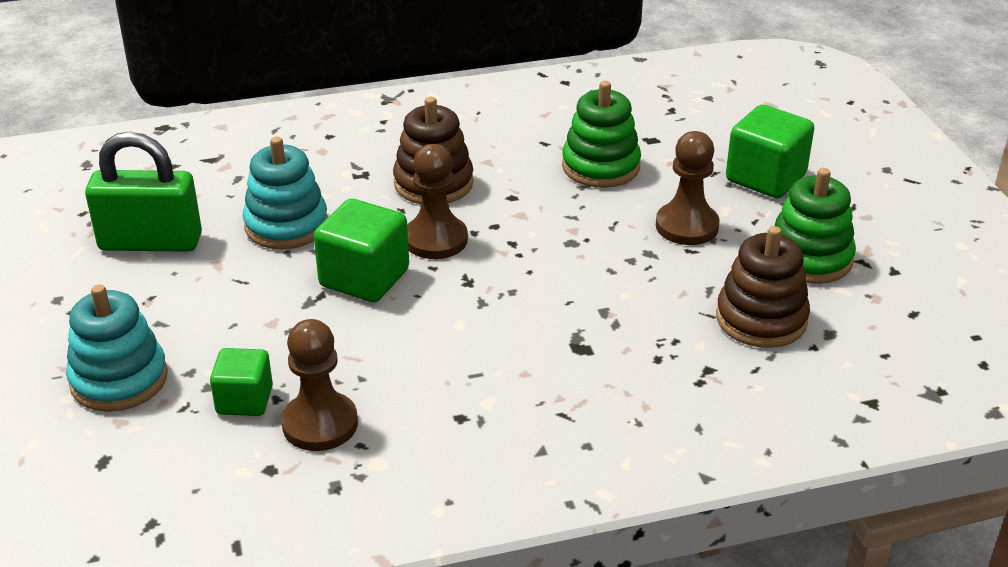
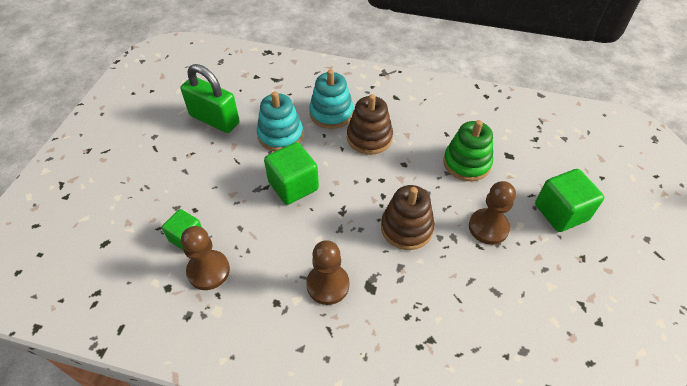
camera: 30 degrees right, 15 degrees up
turquoise stacking toy [66,284,168,412] -> turquoise stacking toy moved to [309,70,354,129]
brown pawn [407,144,468,259] -> brown pawn moved to [306,240,349,305]
brown stacking toy [716,226,810,348] -> brown stacking toy moved to [381,185,435,250]
green stacking toy [775,168,856,284] -> none

